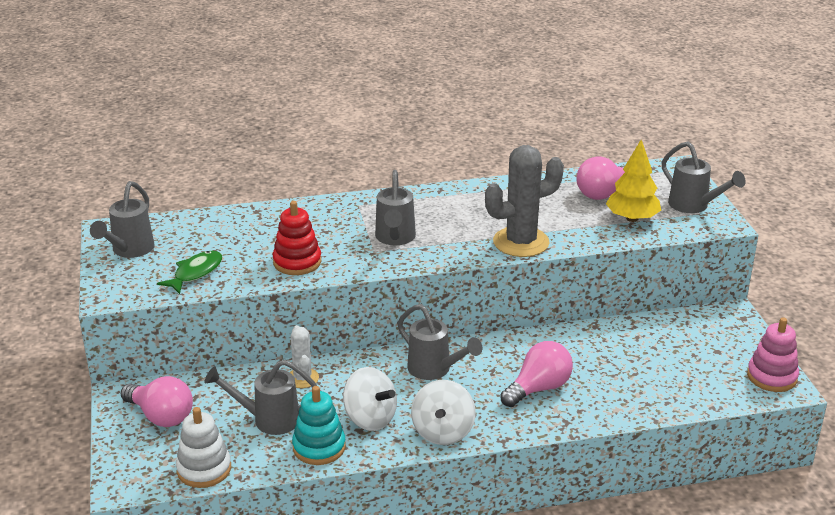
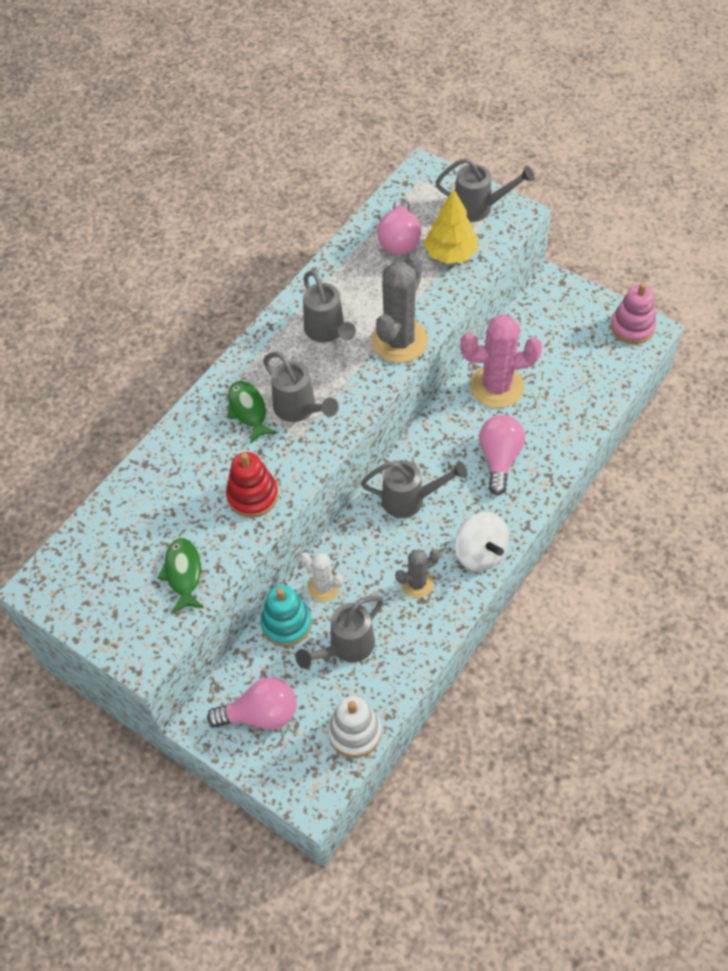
camera: 40 degrees left, 25 degrees up
grey watering can [90,181,155,258] -> grey watering can moved to [303,271,356,342]
turquoise stacking toy [292,386,346,465] -> turquoise stacking toy moved to [260,585,312,647]
white spinning top [343,367,397,431] -> grey cactus [395,549,440,598]
none -> green fish [227,381,278,444]
none -> pink cactus [461,314,542,408]

